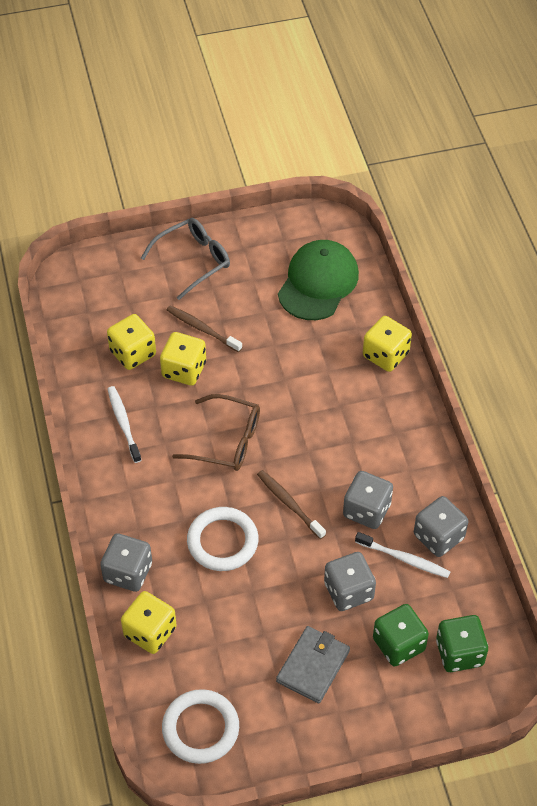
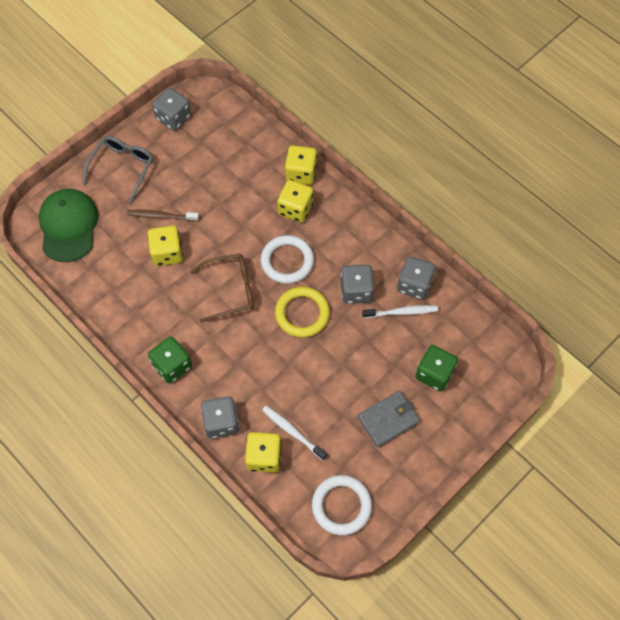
camera: 30 degrees left, 10 degrees up
yellow dice [107,314,156,370] -> yellow dice moved to [277,180,313,223]
white toothbrush [108,386,142,463] -> white toothbrush moved to [262,406,327,460]
white ring [187,507,258,571] -> white ring moved to [261,235,314,284]
brown toothbrush [257,470,326,539] -> yellow ring [275,287,330,338]
grey wallet [276,626,350,704] -> grey wallet turned 60 degrees clockwise [358,390,420,448]
green cap [278,240,359,320] -> green cap moved to [39,189,99,262]
grey dice [324,552,376,611] -> grey dice moved to [152,88,191,131]
green dice [436,615,488,672] -> green dice moved to [148,336,192,384]

